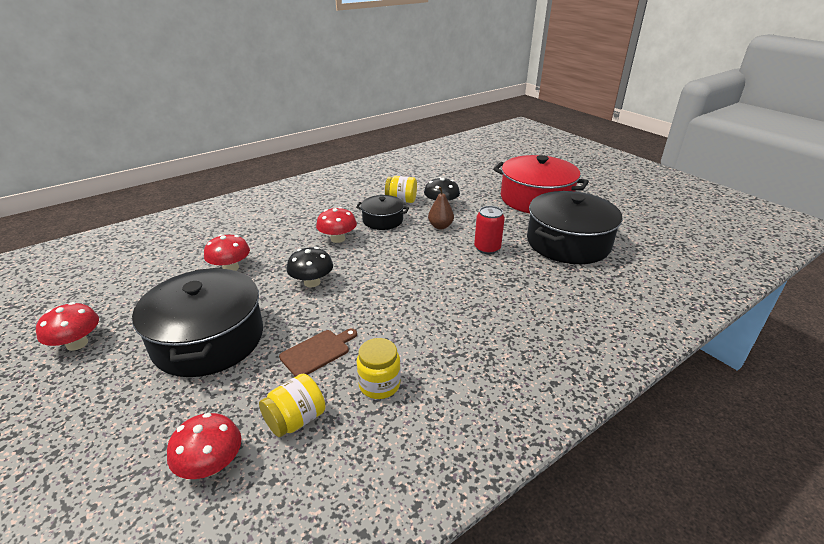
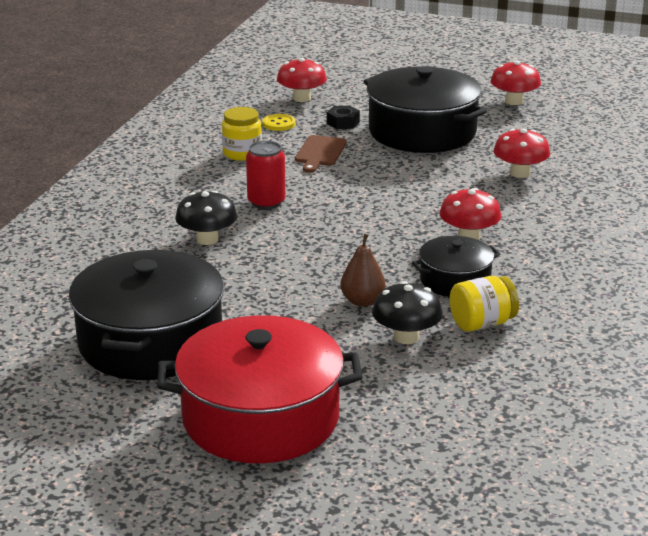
camera: 145 degrees right, 5 degrees down
yellow jar [259,374,325,437] -> yellow button [262,114,295,131]
black mushroom [287,247,333,288] -> black mushroom moved to [175,190,237,245]
red can [474,206,505,254] -> red can moved to [246,141,286,209]
none -> black nut [327,106,360,129]

